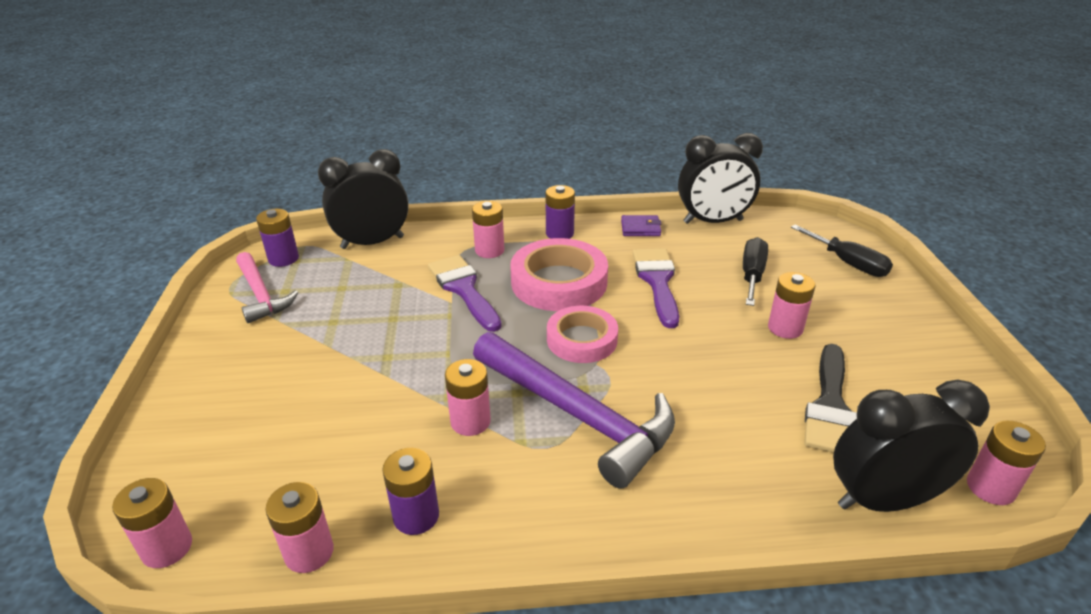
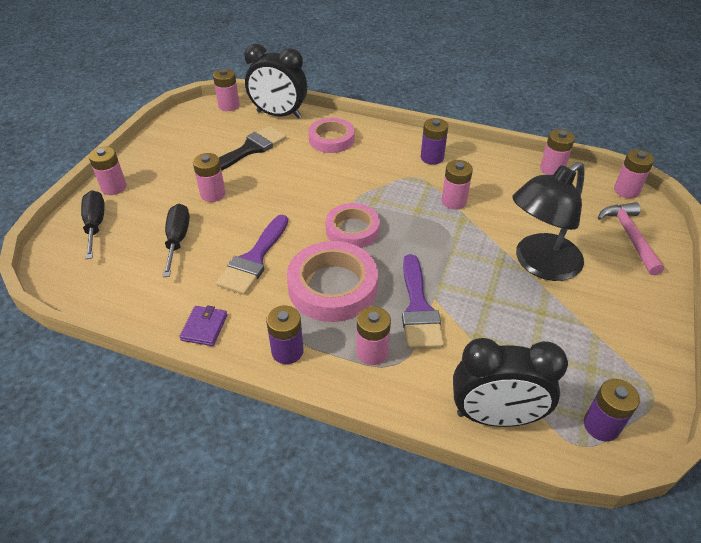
camera: 155 degrees left, 10 degrees up
pink hammer [236,252,298,323] -> pink hammer moved to [598,202,664,275]
purple battery [382,448,439,535] -> purple battery moved to [421,118,448,165]
purple hammer [473,332,675,489] -> none
purple wallet [621,215,661,236] -> purple wallet turned 75 degrees clockwise [179,305,227,346]
black clock [678,133,763,224] -> none
black screwdriver [743,237,768,306] -> black screwdriver turned 135 degrees clockwise [162,204,190,277]
none -> pink battery [89,147,126,195]
none -> pink tape [308,118,354,153]
none -> black lamp [512,162,585,281]

